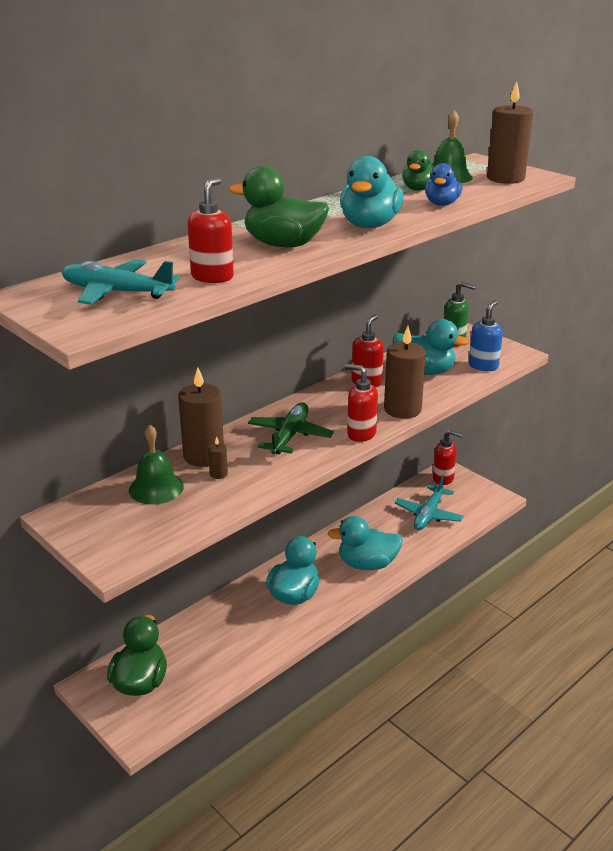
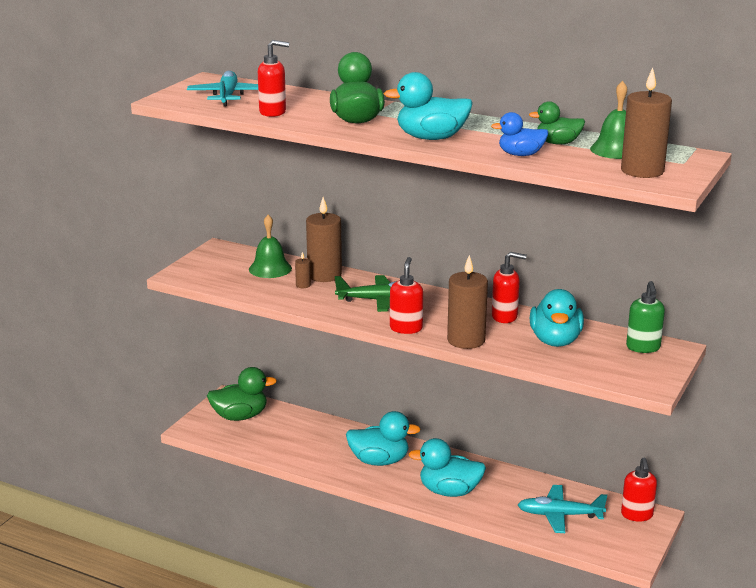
camera: 70 degrees right, 5 degrees down
turquoise duck [328,516,403,570] -> turquoise duck turned 60 degrees counterclockwise [408,438,486,497]
blue soap dispenser [469,300,503,371] -> none

